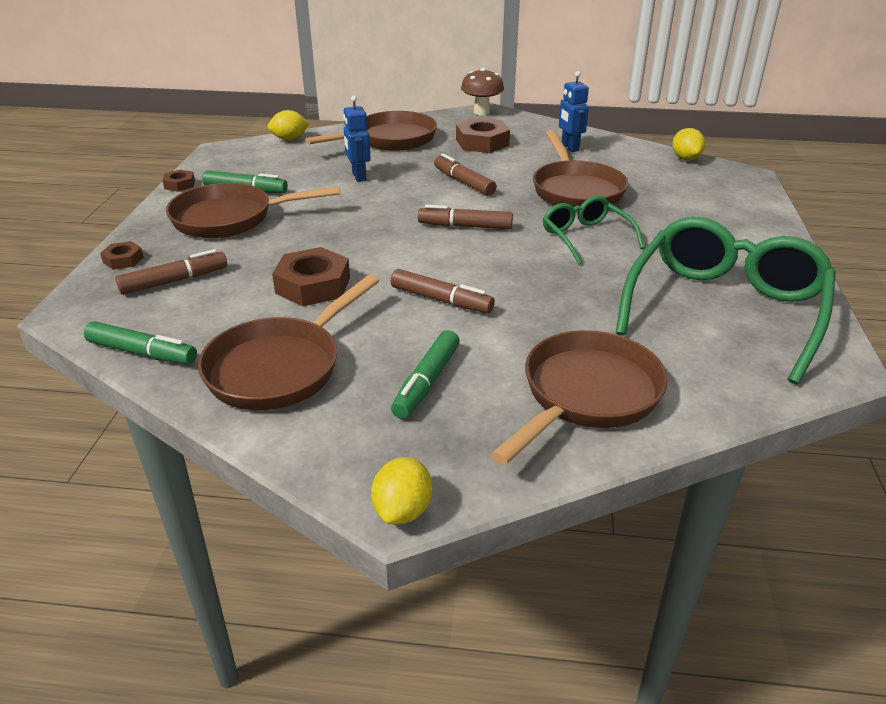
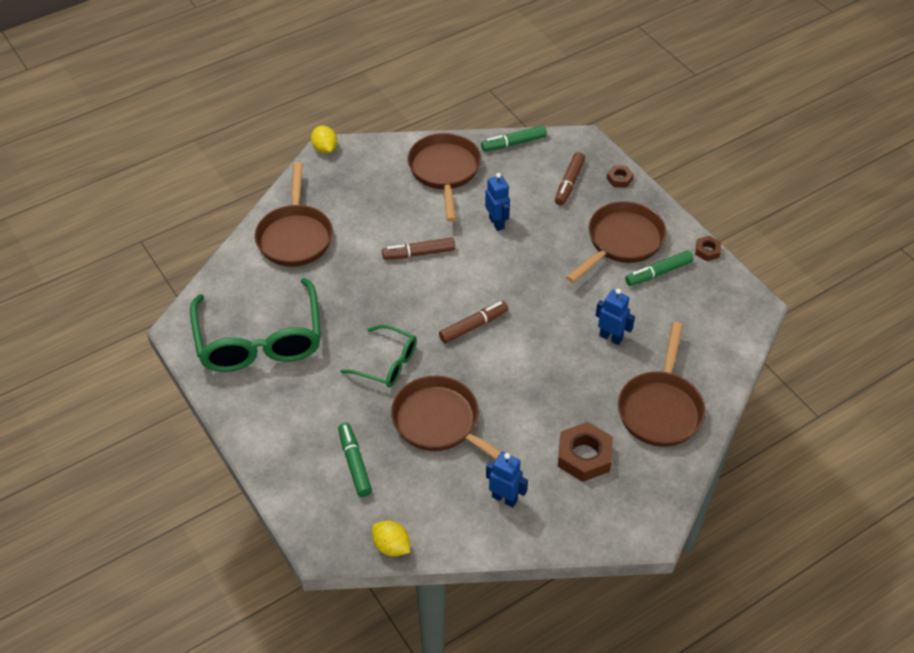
camera: 140 degrees right, 15 degrees up
yellow lemon [268,110,310,140] -> none
brown nut [272,247,350,306] -> blue robot [485,173,510,231]
green marker [391,330,460,419] -> green marker moved to [338,423,372,497]
brown marker [434,154,497,196] -> none
brown mushroom [461,68,504,115] -> none

